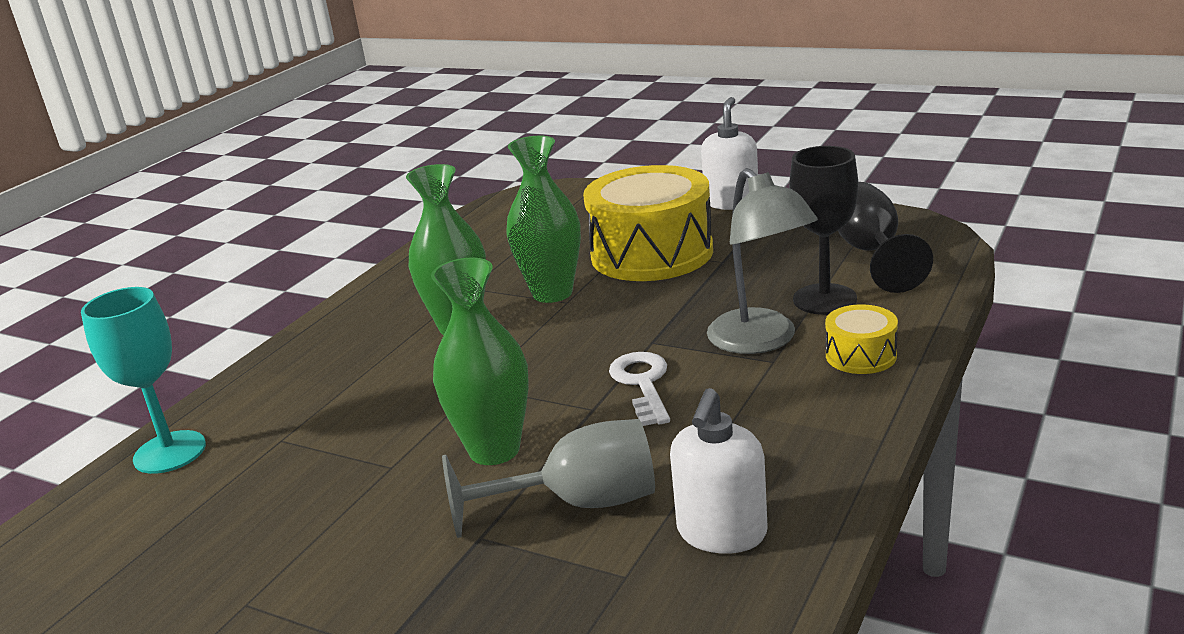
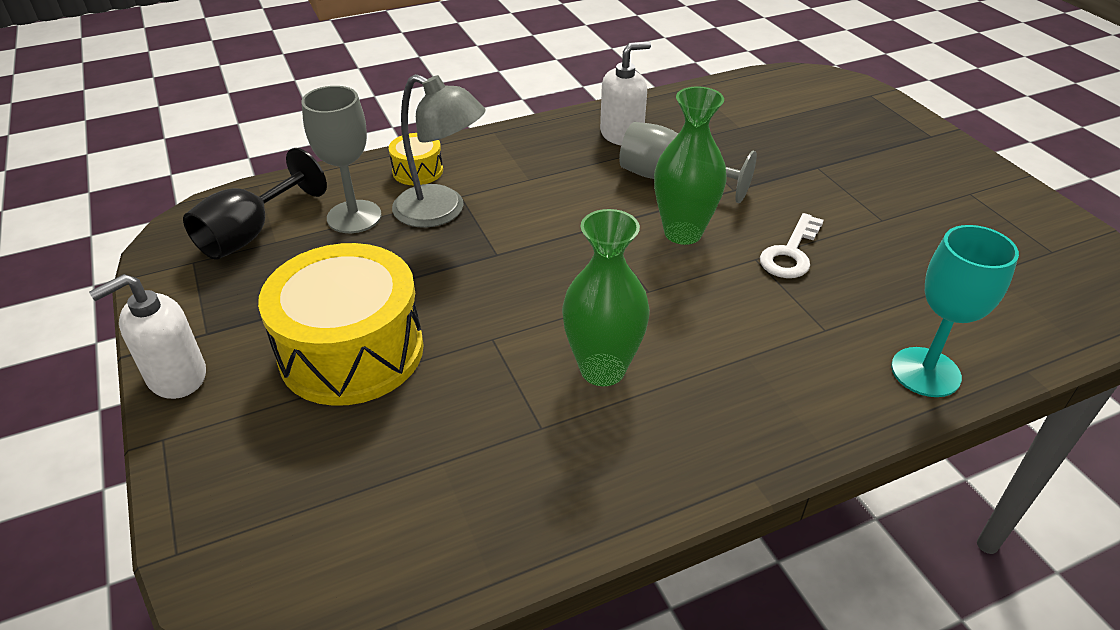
camera: 145 degrees left, 15 degrees up
green vase [506,136,581,303] -> none
white key [609,352,670,426] -> white key moved to [760,213,824,278]
grey lamp [707,168,818,354] -> grey lamp turned 105 degrees clockwise [392,74,486,228]
black goblet [789,146,858,315] -> grey goblet [302,86,382,233]

